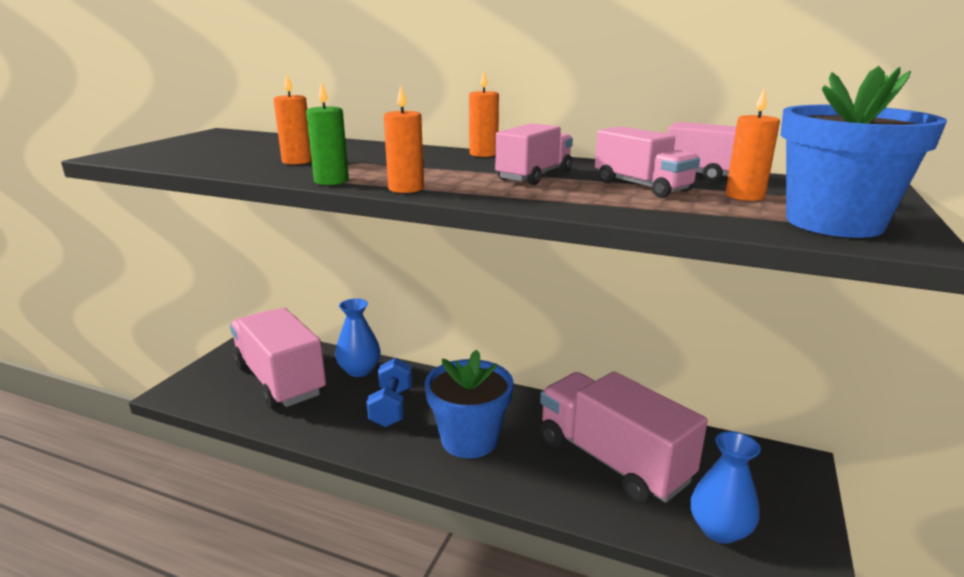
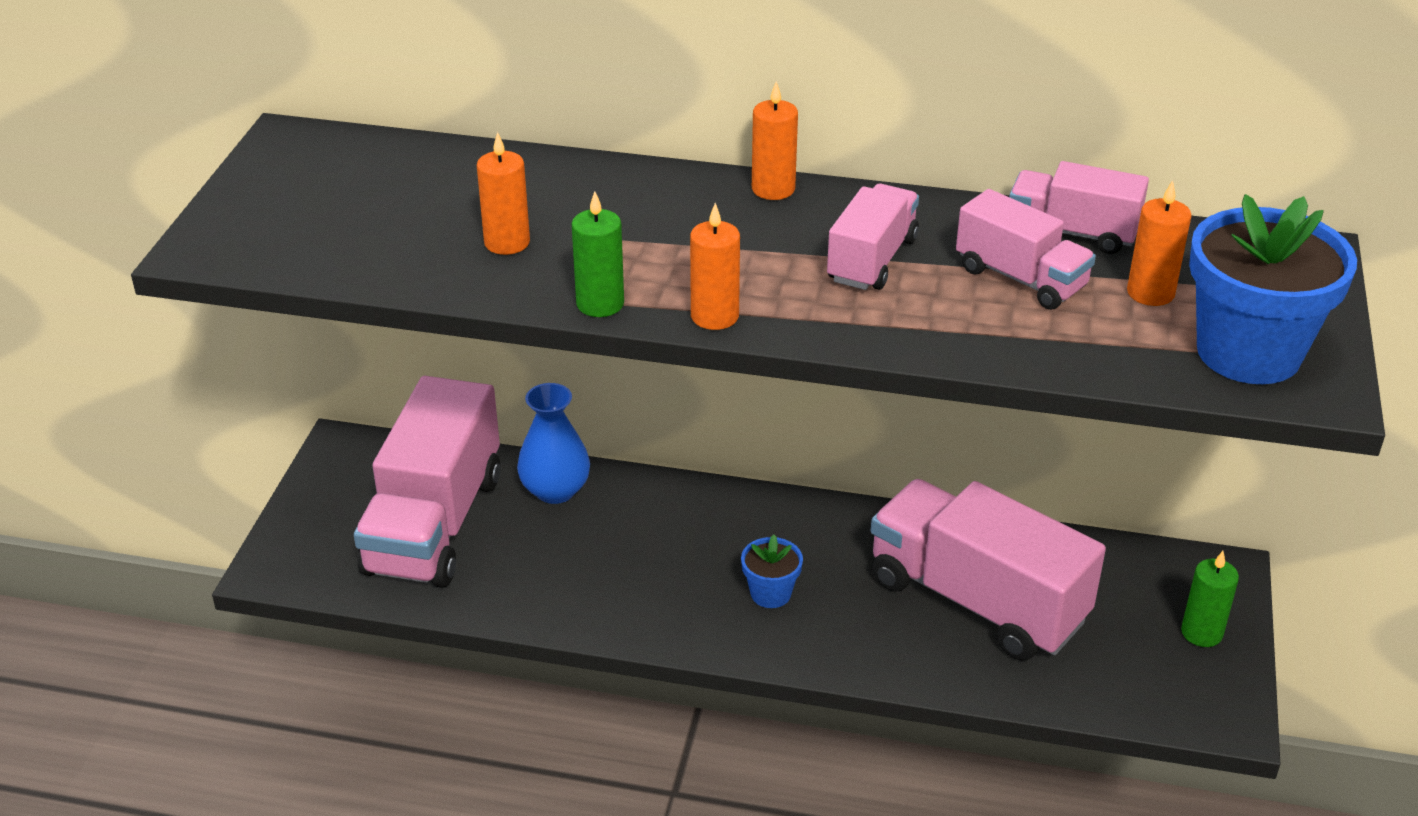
camera: 10 degrees left, 15 degrees up
pink truck [230,307,326,409] -> pink truck turned 120 degrees counterclockwise [354,376,500,588]
blue dumbbell [366,358,413,427] -> none
blue flower pot [425,349,514,458] -> blue flower pot [741,535,803,608], size x0.49
blue vase [691,431,761,544] -> none
none -> green candle [1181,551,1239,647]

